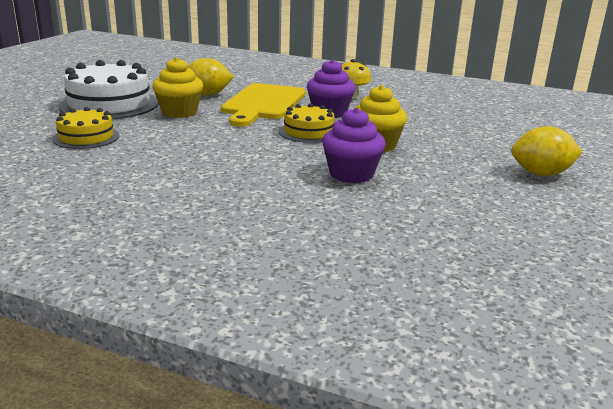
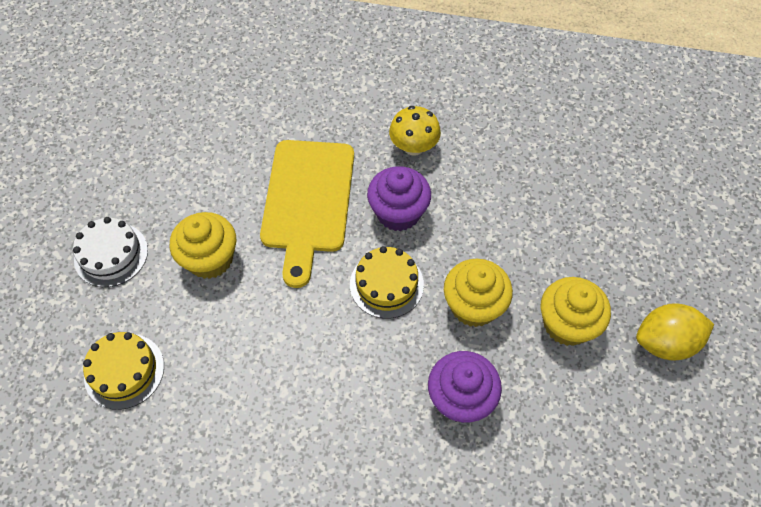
camera: 10 degrees left, 35 degrees up
white cake [59,60,159,119] -> white cake [73,217,148,287], size x0.57
yellow lemon [187,58,234,96] -> none
none -> yellow cupcake [541,277,611,346]

